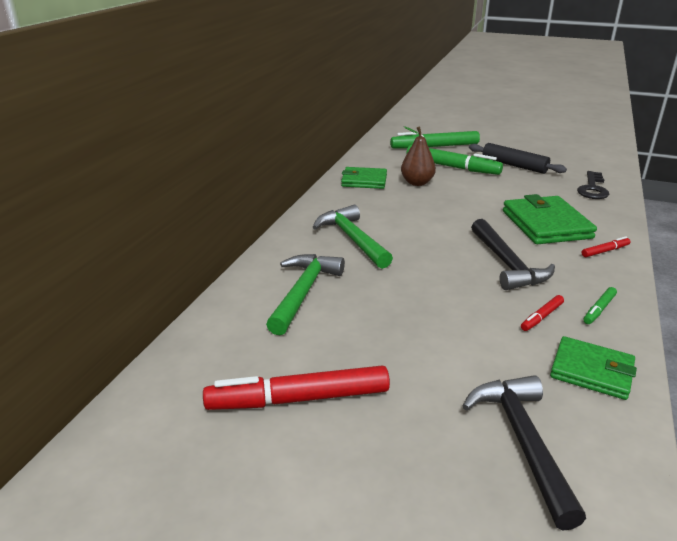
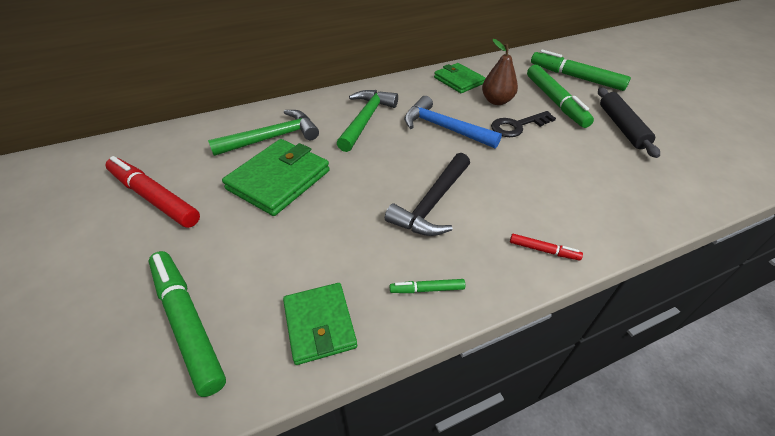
camera: 45 degrees right, 15 degrees up
black hammer [463,375,586,530] -> green marker [149,251,226,397]
green wallet [503,194,597,244] -> green wallet moved to [222,139,330,216]
red marker [521,295,564,331] -> none
black key [577,171,609,199] -> black key moved to [491,111,556,137]
none -> blue hammer [404,96,502,149]

